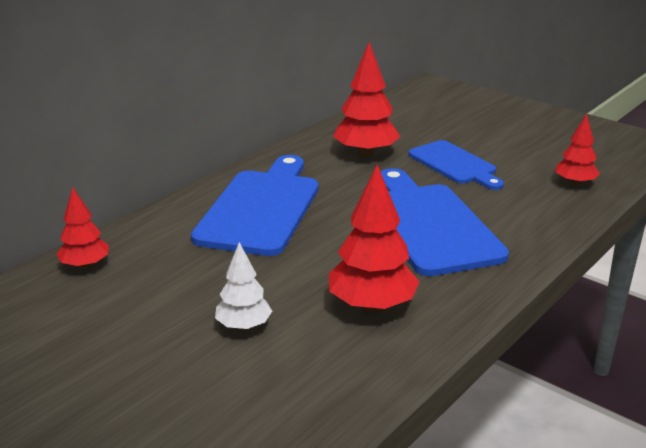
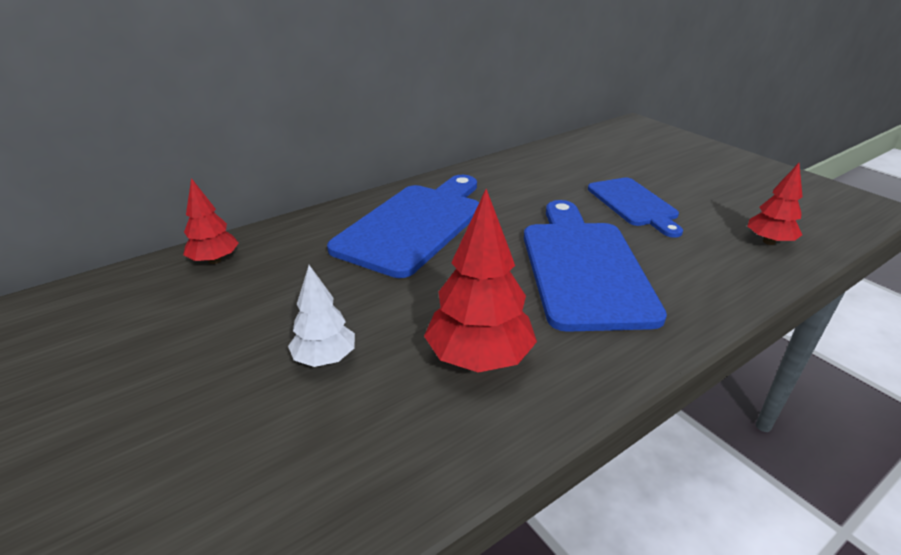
camera: 15 degrees right, 5 degrees up
red tree [333,42,400,157] -> none

